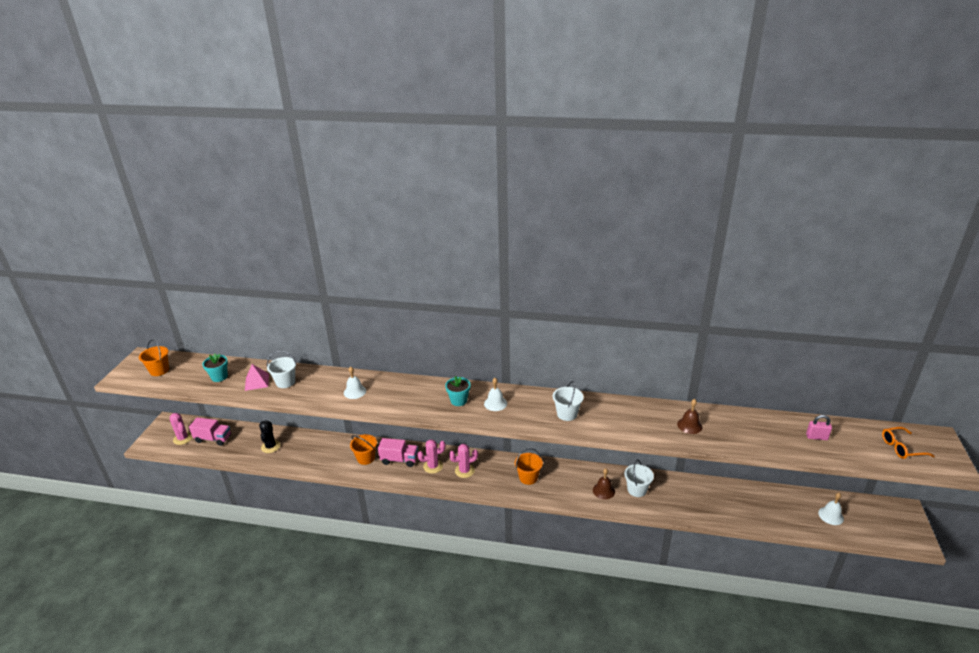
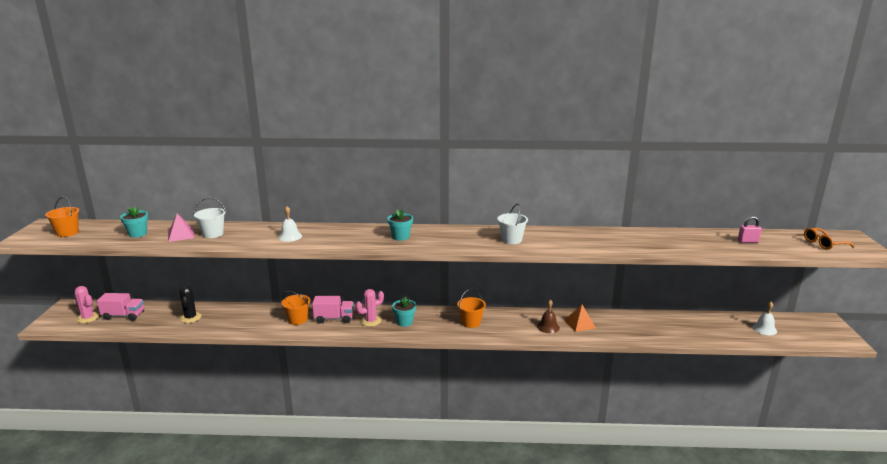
camera: 10 degrees left, 10 degrees down
pink cactus [449,444,478,478] -> turquoise flower pot [392,297,416,327]
white bell [484,378,507,411] -> none
white bucket [624,459,654,497] -> orange pyramid [565,305,596,332]
brown bell [677,399,702,434] -> none

